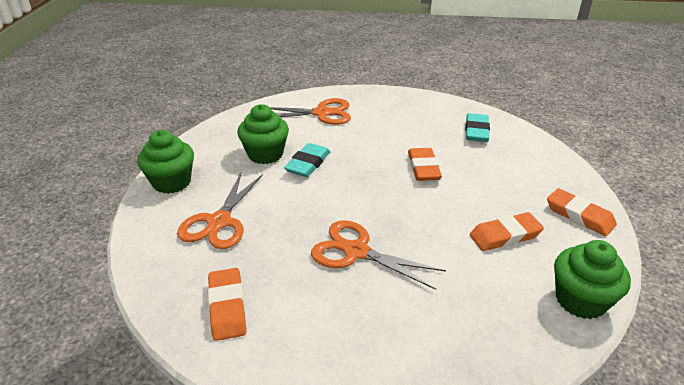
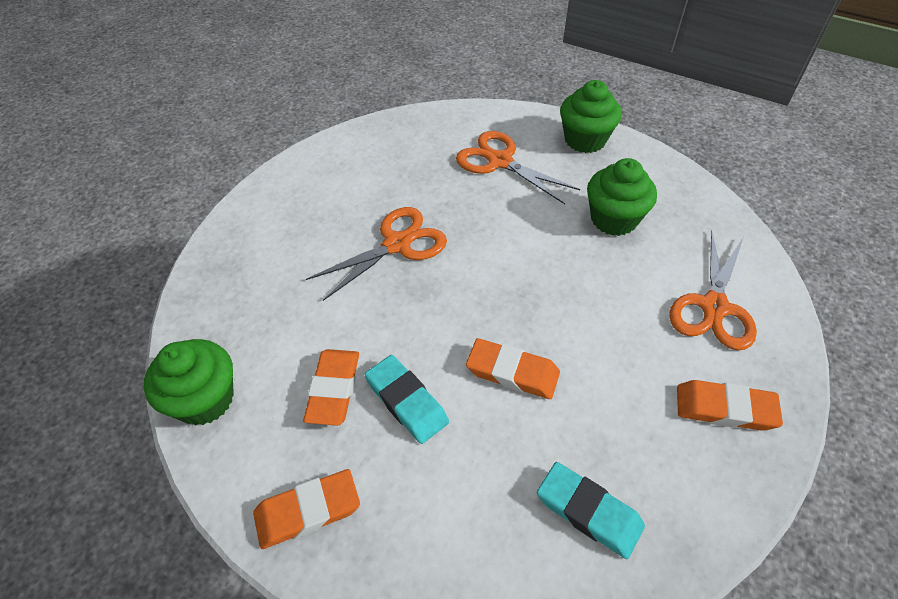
camera: 115 degrees right, 15 degrees up
orange eraser [208,268,247,341] -> orange eraser moved to [677,380,783,431]
turquoise eraser [284,143,330,177] -> turquoise eraser moved to [365,355,449,444]

